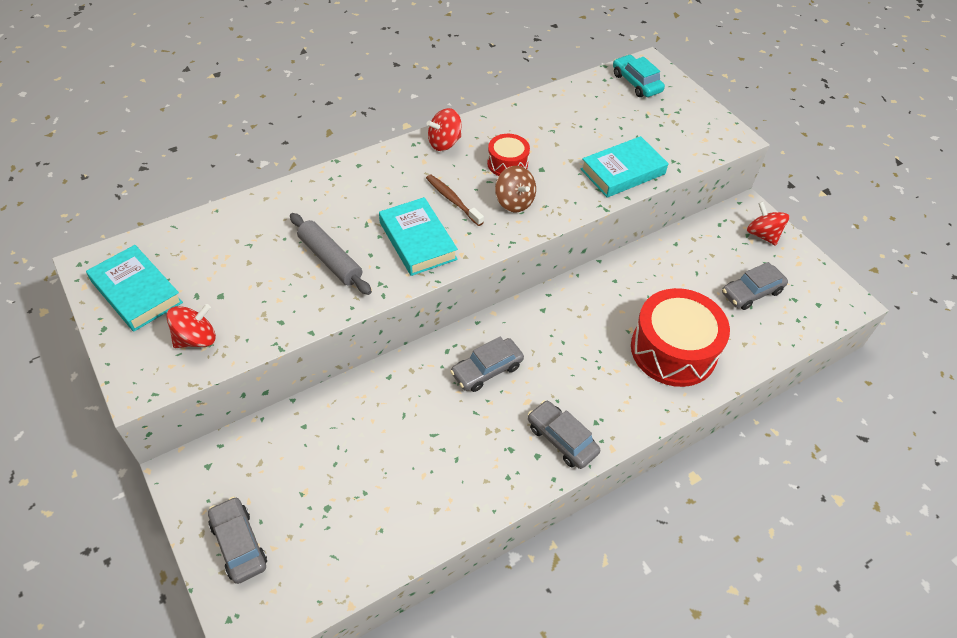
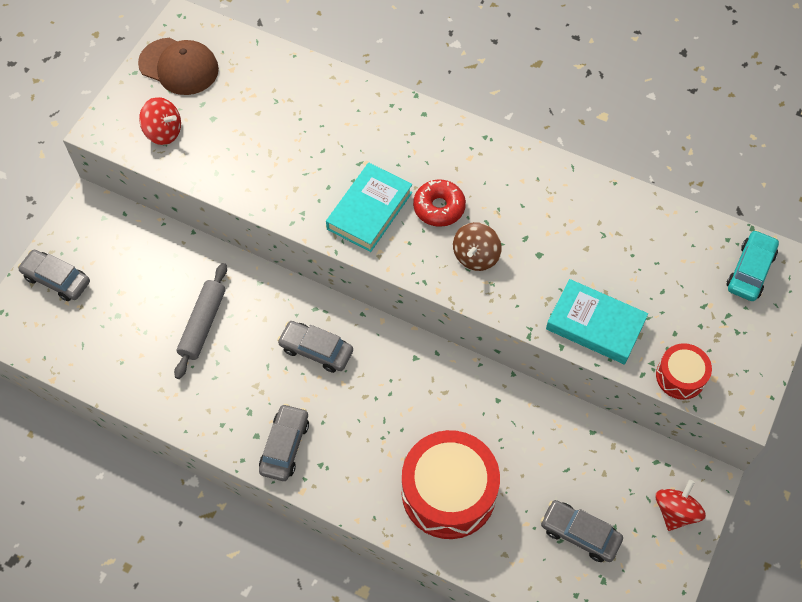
camera: 60 degrees right, 10 degrees up
turquoise book [86,245,183,331] -> brown cap [138,38,219,95]
grey car [208,497,267,584] -> grey car turned 90 degrees counterclockwise [18,250,90,301]
grey rolling pin [290,213,372,295] -> grey rolling pin moved to [174,263,227,379]
brown toothbrush [426,174,484,226] -> red donut [413,179,466,227]
red spinning top [427,108,461,151] -> none
red drum [487,134,530,176] -> red drum moved to [656,343,712,400]

